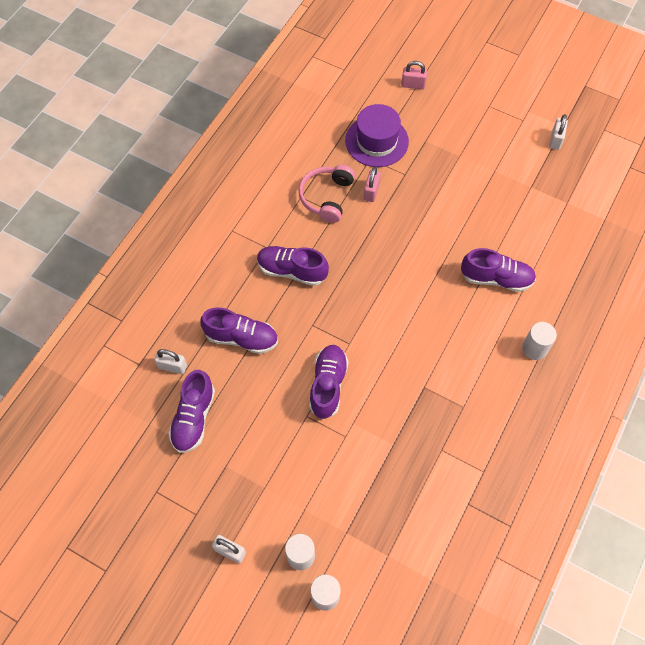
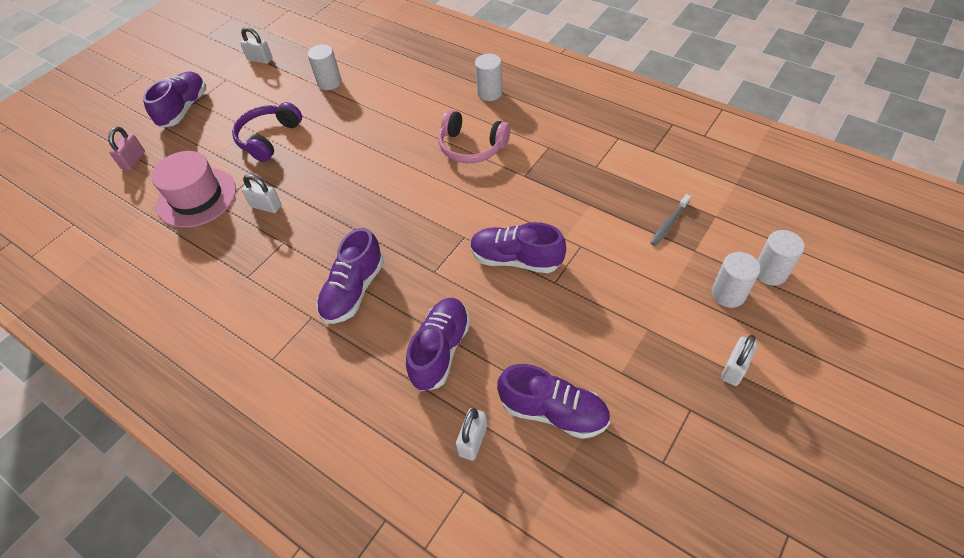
camera: 80 degrees left, 10 degrees down
pink headphones [299,165,355,223] -> pink headphones moved to [438,110,510,163]
purple hat [345,104,409,167] -> pink hat [152,151,236,228]
pink padlock [364,167,381,202] -> white padlock [242,174,281,213]
purple shoe [461,248,536,292] -> purple shoe moved to [143,71,206,128]
none -> purple headphones [232,102,302,162]
none -> white cylinder [308,44,341,90]
none -> grey toothbrush [650,194,691,246]

